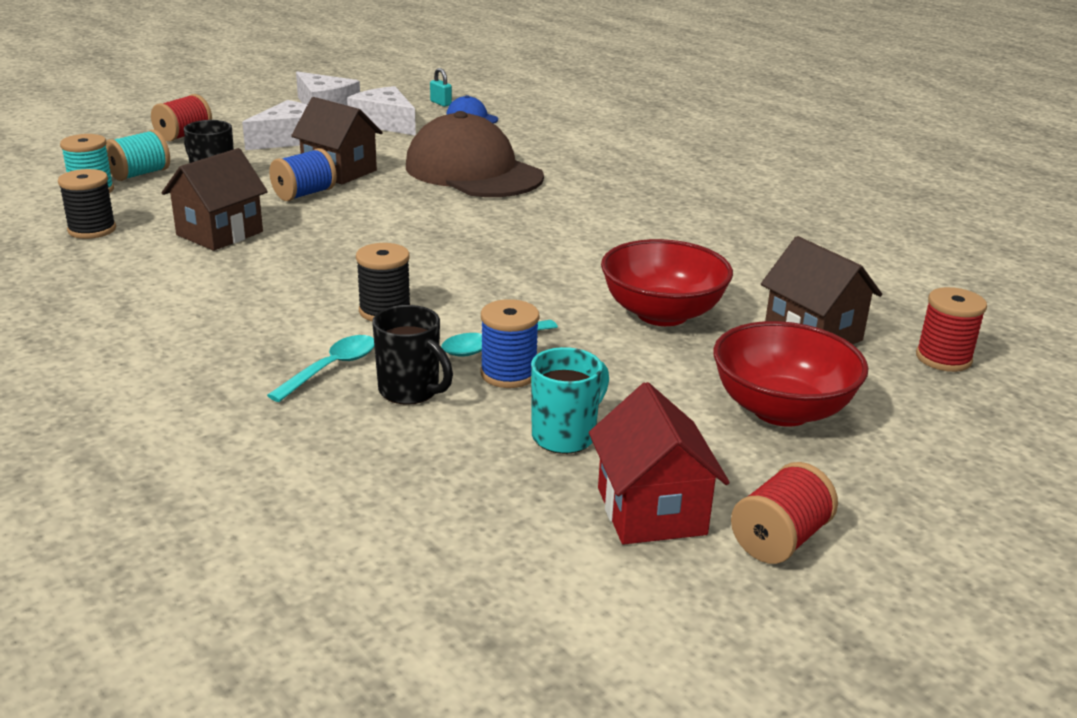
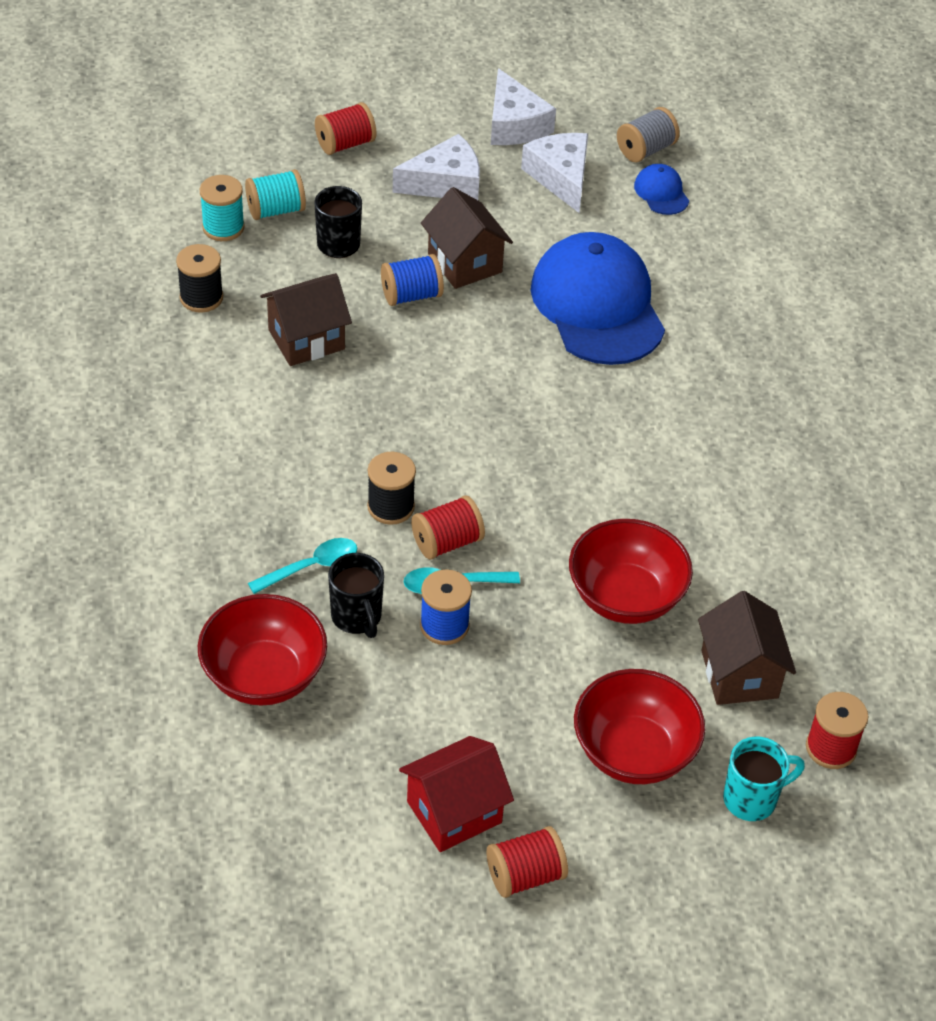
camera: 25 degrees right, 20 degrees up
brown cap [406,111,544,197] -> blue cap [531,232,665,365]
turquoise padlock [430,68,452,107] -> grey spool [617,107,680,162]
turquoise mug [531,347,609,454] -> turquoise mug moved to [723,737,805,821]
red house [589,382,730,545] -> red house turned 45 degrees clockwise [399,736,514,852]
none -> red bowl [198,594,327,706]
none -> red spool [411,495,485,560]

